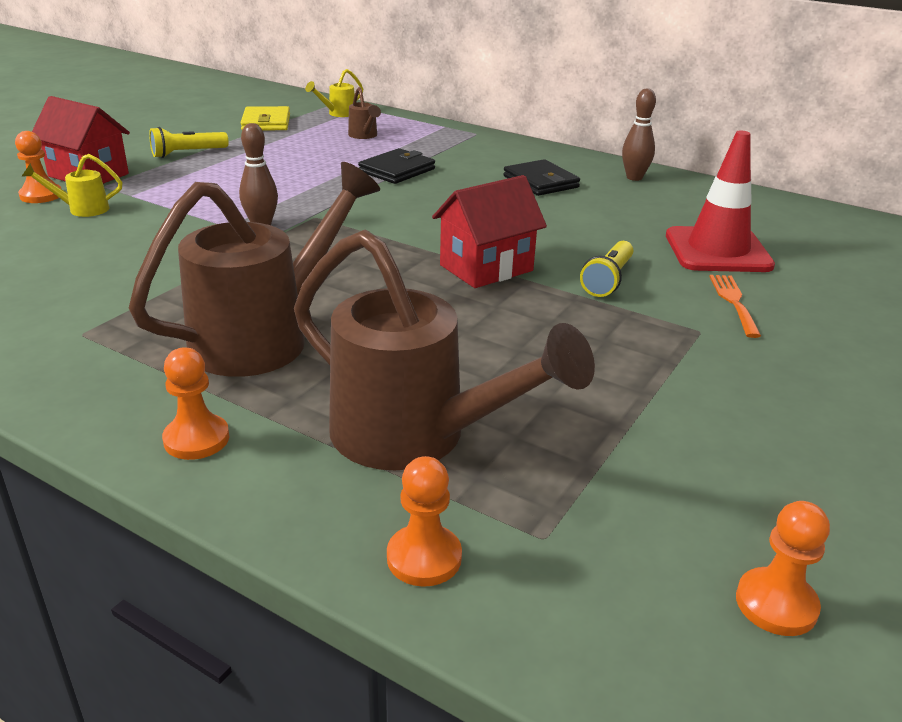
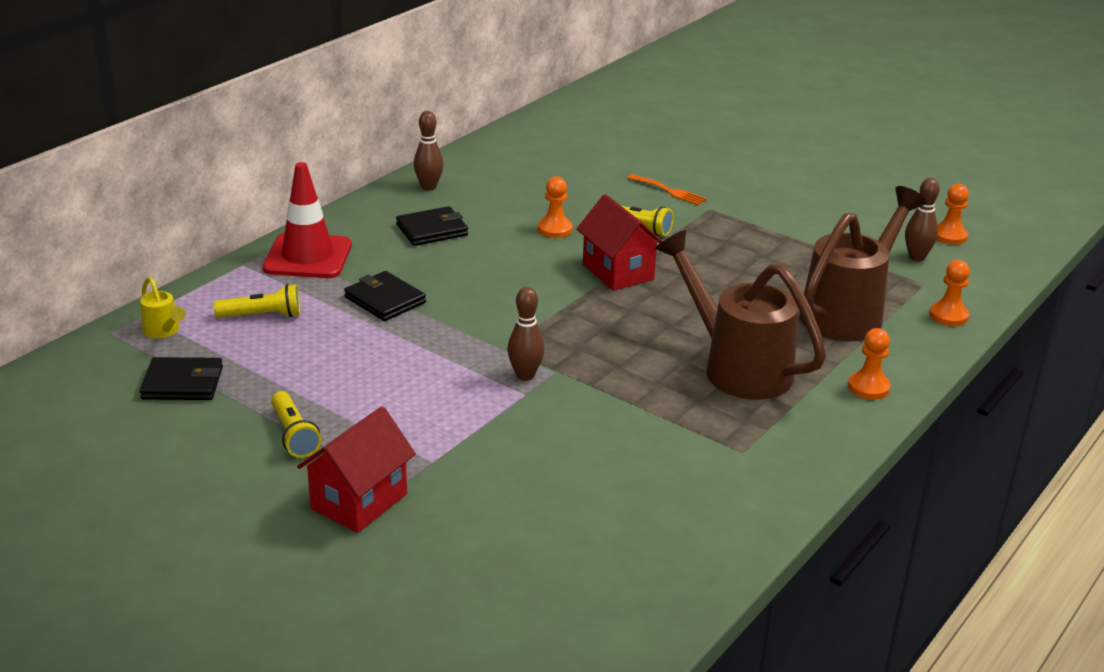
camera: 85 degrees left, 0 degrees up
orange pawn [15,131,61,203] -> orange pawn moved to [538,176,573,238]
yellow watering can [22,154,122,217] -> none
yellow wallet [241,106,290,130] -> black wallet [140,357,223,400]
brown watering can [348,87,381,139] -> yellow flashlight [214,284,300,318]
red traffic cone [666,131,775,272] -> red traffic cone moved to [263,162,352,278]
orange fork [709,275,761,338] -> orange fork turned 150 degrees counterclockwise [627,174,707,205]
none -> brown bowling pin [905,178,940,261]

